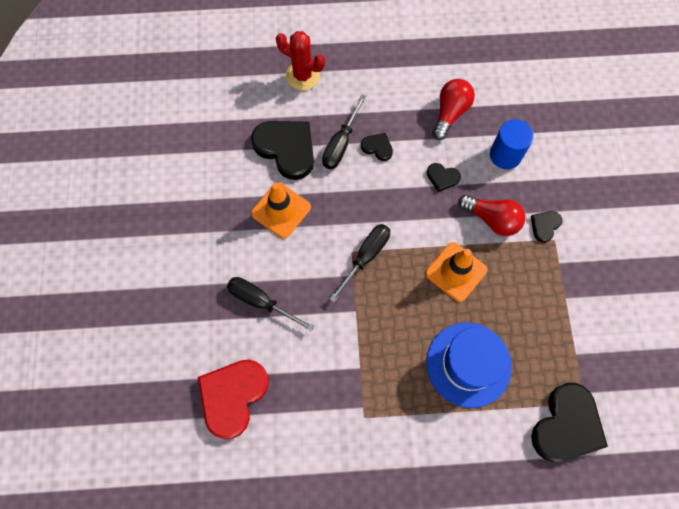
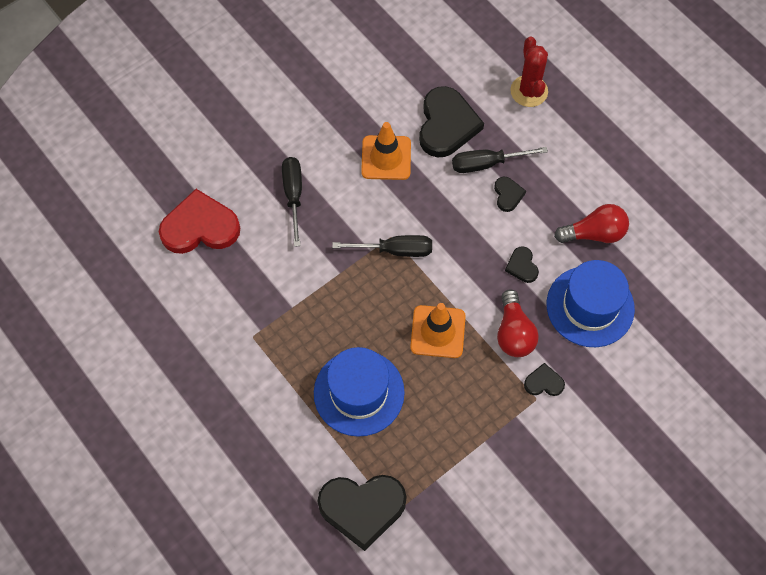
camera: 55 degrees right, 5 degrees down
blue cylinder [490,119,534,169] -> blue hat [547,260,635,347]

